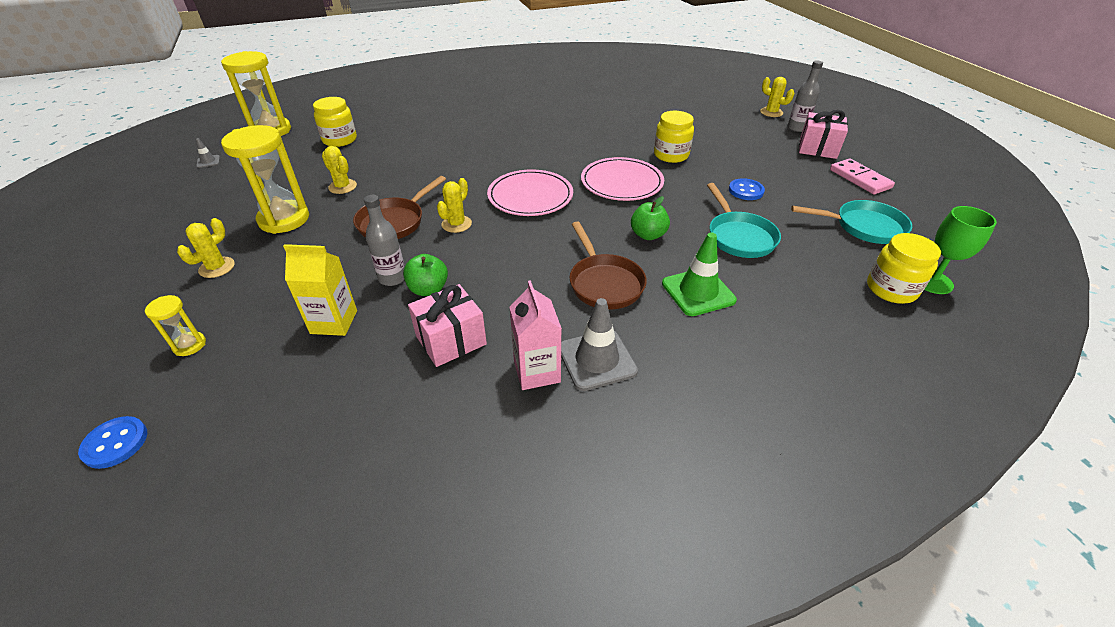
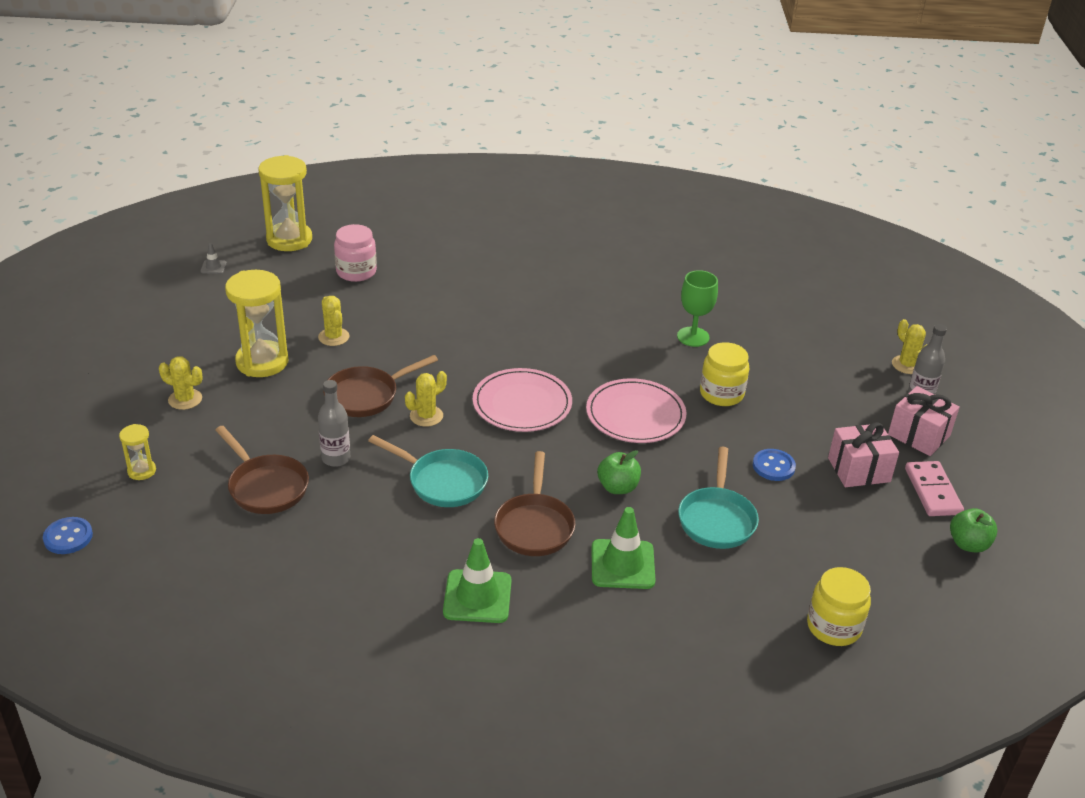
camera: 20 degrees right, 5 degrees down
yellow cactus [177,218,235,278] -> yellow cactus turned 60 degrees clockwise [159,356,203,410]
yellow carton [283,244,357,336] -> brown pan [215,426,309,514]
yellow jar [313,97,357,147] -> pink jar [334,224,377,282]
green apple [403,254,448,296] -> green apple moved to [950,508,998,553]
pink gift [408,284,487,367] -> pink gift moved to [828,422,899,487]
pink carton [509,280,562,390] -> none
grey traffic cone [561,298,638,391] -> green traffic cone [443,538,512,623]
turquoise pan [791,200,912,244] -> turquoise pan moved to [368,435,488,507]
green goblet [924,206,997,294] -> green goblet moved to [677,270,718,347]

